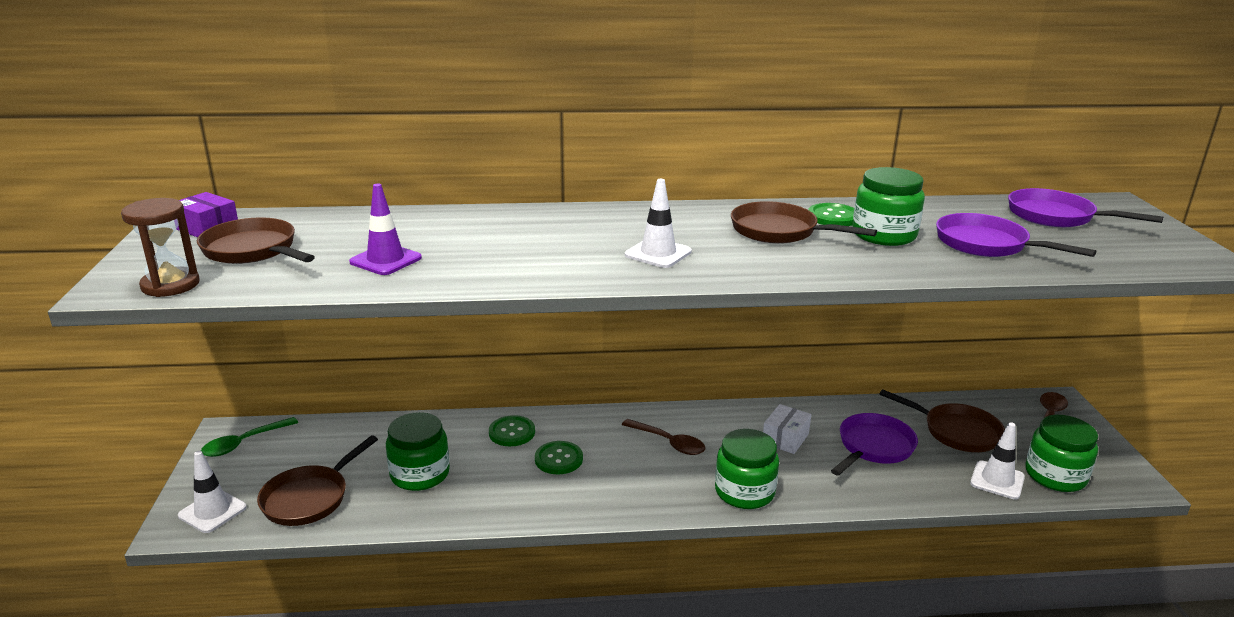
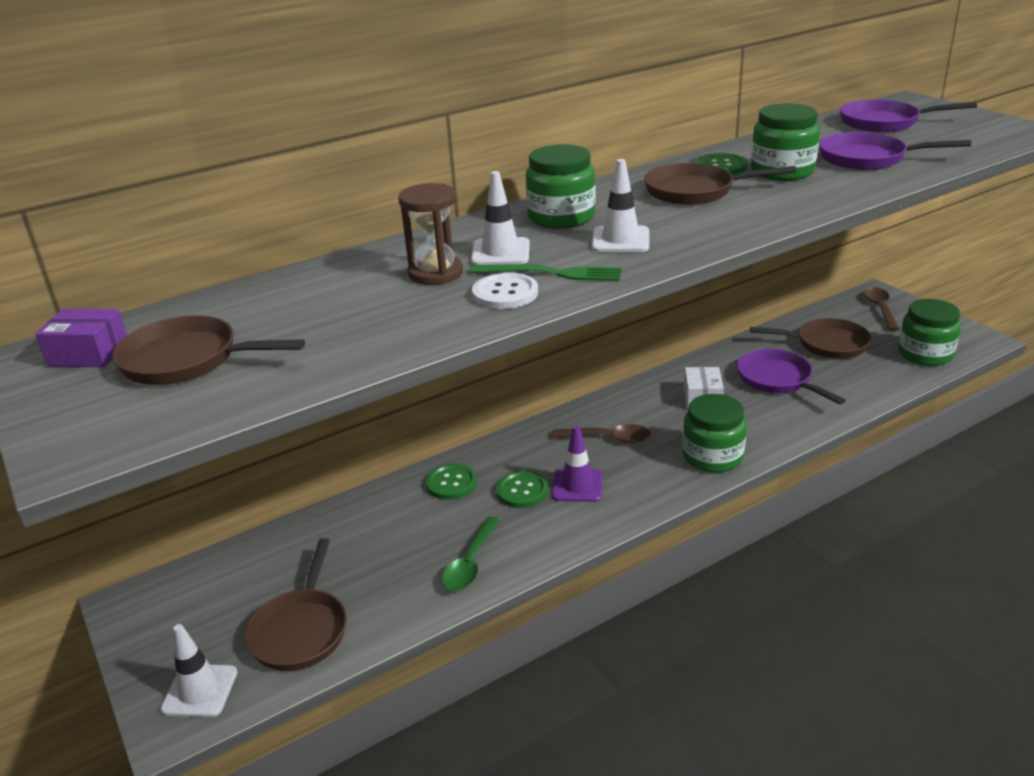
camera: 25 degrees left, 5 degrees up
brown hourglass [121,198,200,297] -> brown hourglass moved to [398,183,463,285]
green spoon [201,417,298,457] -> green spoon moved to [441,517,500,591]
purple traffic cone [349,184,422,275] -> purple traffic cone moved to [552,425,603,502]
green jar [386,412,450,491] -> green jar moved to [526,144,596,229]
purple pan [831,413,918,476] -> purple pan turned 45 degrees counterclockwise [737,349,846,404]
white traffic cone [970,422,1025,500] -> white traffic cone moved to [471,171,530,265]
none -> green fork [469,264,622,281]
none -> white button [472,273,538,309]

